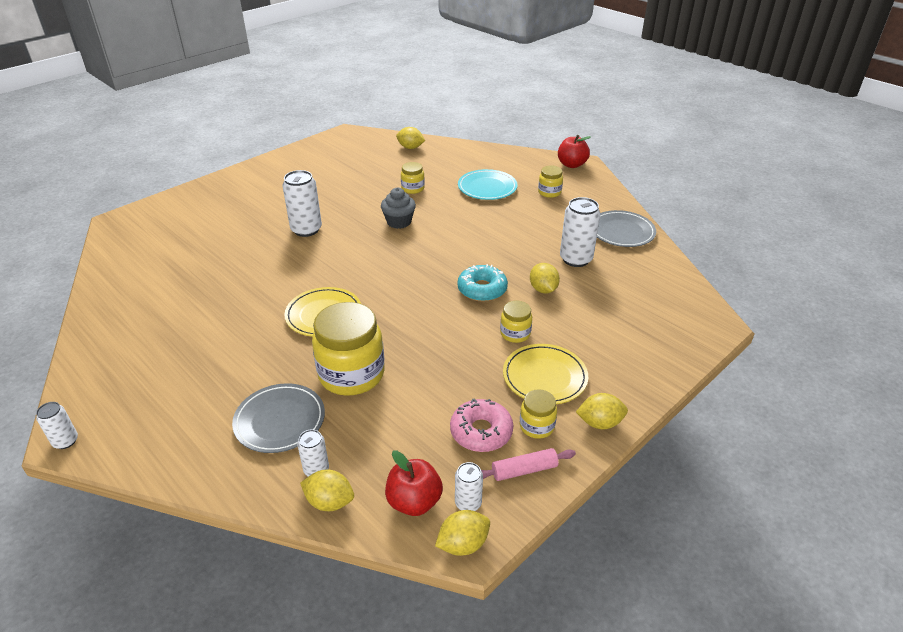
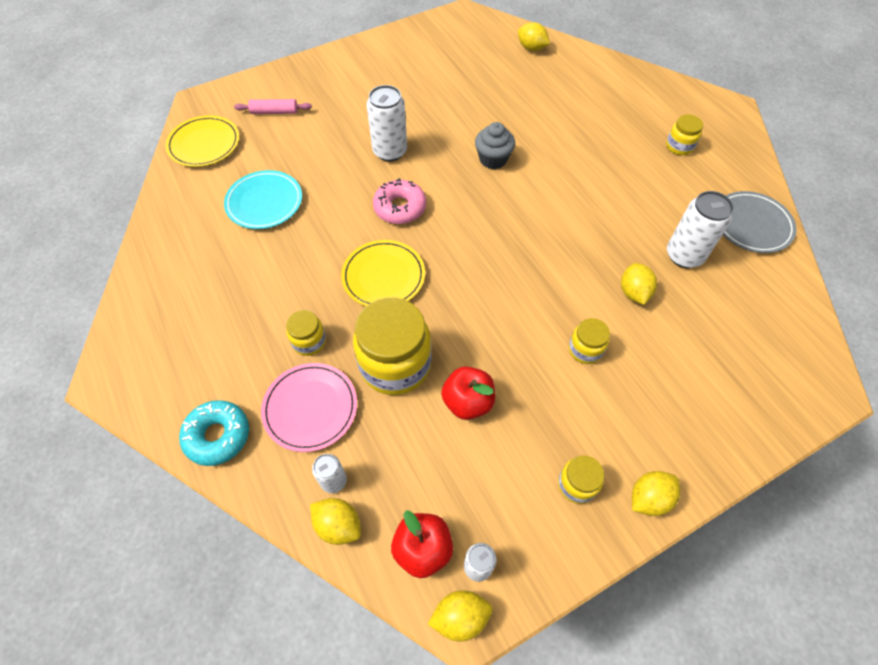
camera: 15 degrees right, 20 degrees up
white can [36,402,78,449] -> none
grey plate [232,383,325,453] -> pink plate [261,363,357,452]
yellow jar [401,162,425,194] -> yellow jar moved to [286,310,326,356]
pink donut [450,398,514,452] -> pink donut moved to [373,178,426,224]
turquoise donut [457,264,508,302] -> turquoise donut moved to [179,400,249,466]
turquoise plate [458,169,518,200] -> turquoise plate moved to [224,170,302,229]
pink rolling pin [481,448,576,481] -> pink rolling pin moved to [234,99,312,114]
yellow plate [503,344,588,404] -> yellow plate moved to [165,115,239,167]
red apple [558,135,591,168] -> red apple moved to [441,366,495,420]
yellow lemon [576,393,628,429] -> yellow lemon turned 45 degrees counterclockwise [632,471,680,516]

